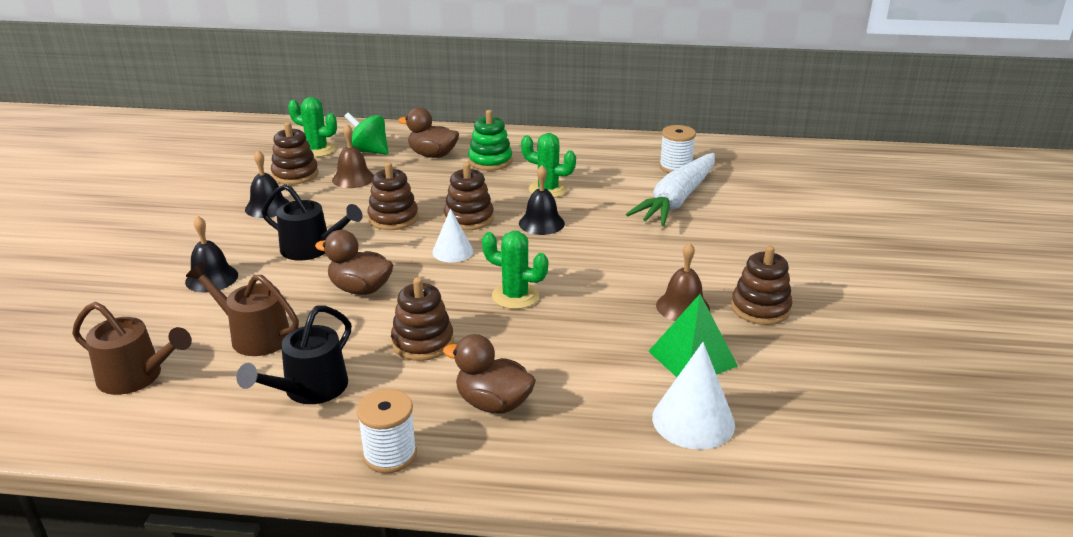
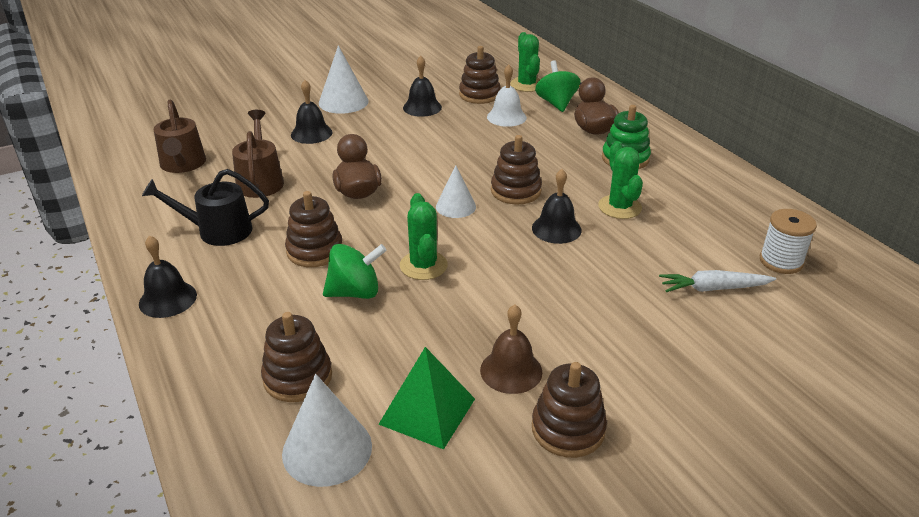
camera: 55 degrees right, 5 degrees up
black watering can [262,184,363,261] -> none
brown bell [332,124,374,188] -> white bell [487,65,527,127]
white spool [357,389,417,473] -> black bell [139,235,197,318]
brown stacking toy [367,162,418,230] -> brown stacking toy moved to [261,312,332,402]
brown duck [443,334,536,414] -> none
white carrot [626,153,715,226] -> white carrot [659,270,776,292], size x0.54
none -> white cone [319,45,369,114]
none -> green spinning top [323,244,387,299]

